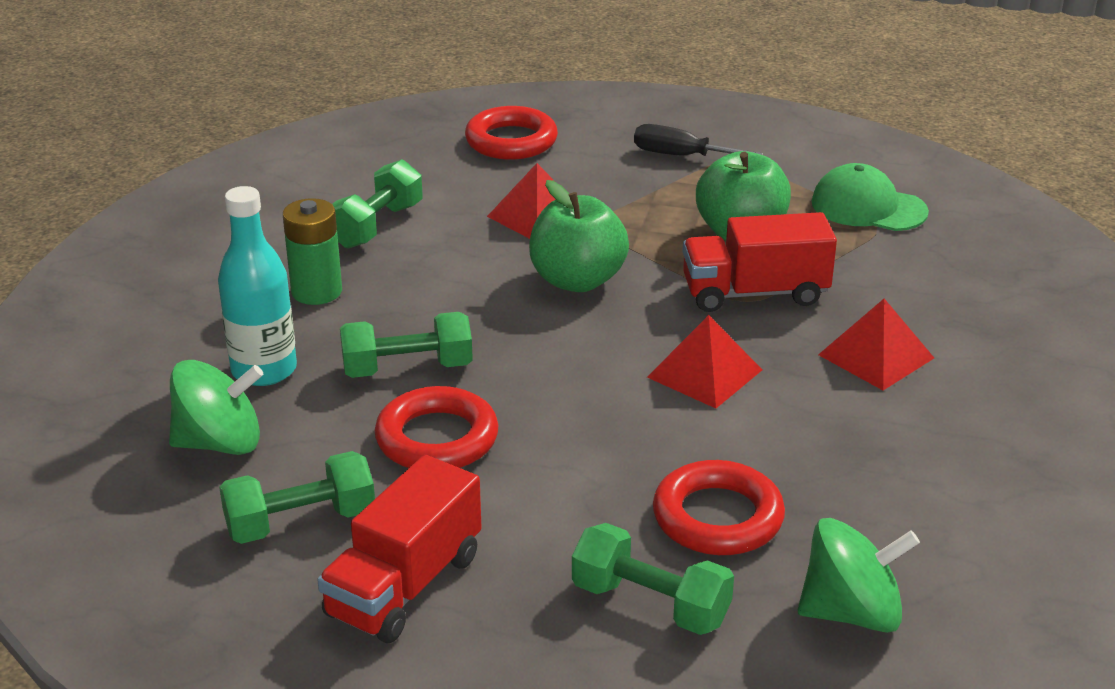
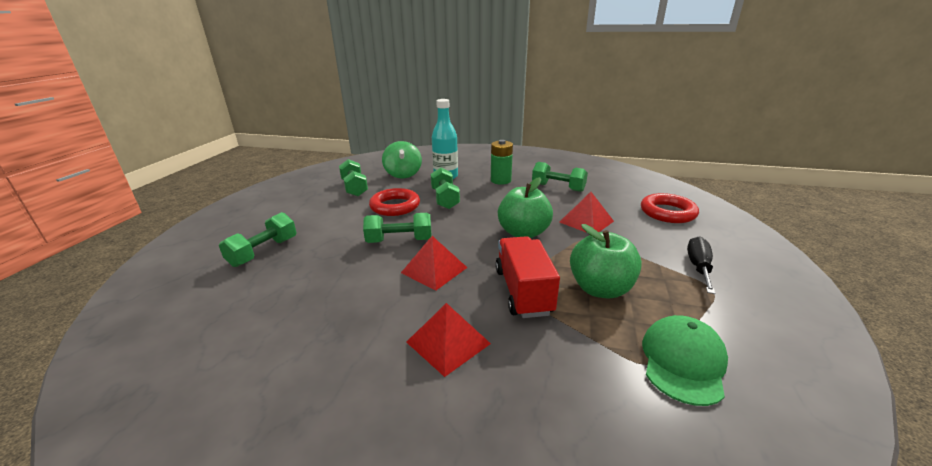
camera: 90 degrees right, 5 degrees down
red truck [317,455,482,643] -> none
red ring [653,460,785,555] -> none
green spinning top [798,518,920,633] -> none
none -> green dumbbell [363,213,432,243]

